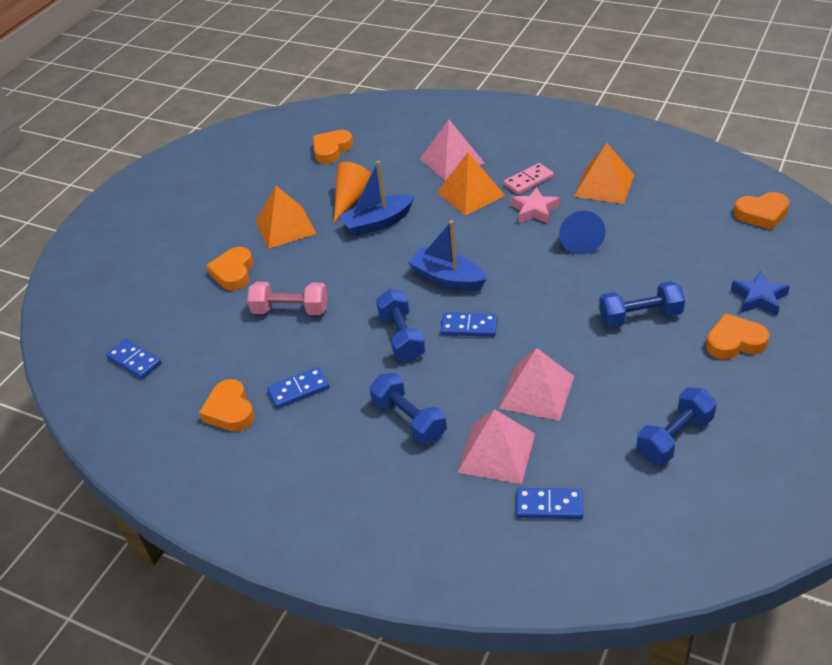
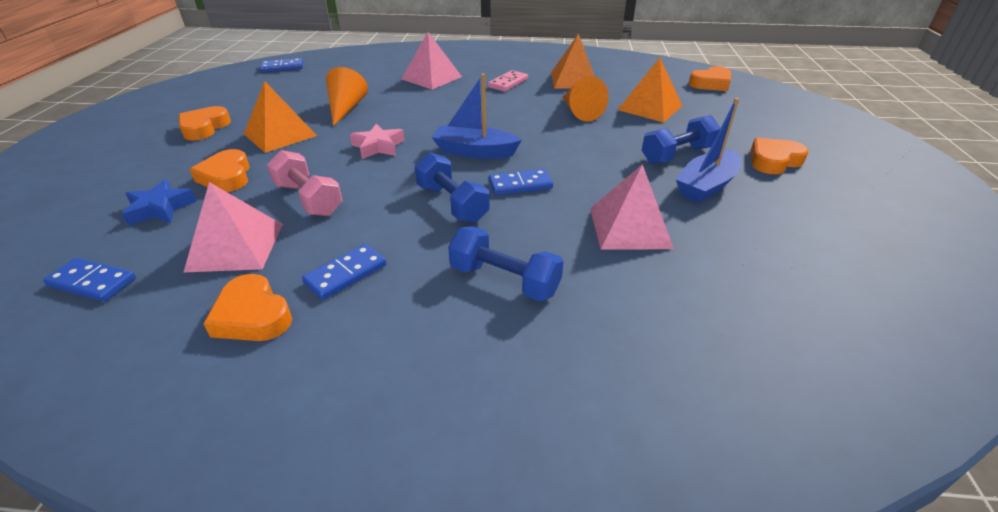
camera: 25 degrees left, 5 degrees down
pink dumbbell [247,282,328,315] -> pink dumbbell turned 60 degrees clockwise [267,150,342,216]
orange heart [313,130,353,164] -> orange heart moved to [179,106,231,140]
blue boat [339,161,414,236] -> blue boat moved to [676,98,741,203]
orange pyramid [437,152,505,215] -> orange pyramid moved to [618,58,682,122]
pink pyramid [457,409,535,484] -> pink pyramid moved to [183,182,283,273]
pink star [511,187,560,224] -> pink star moved to [350,124,405,159]
blue domino [516,488,583,519] -> blue domino moved to [260,58,303,72]
blue cone [559,211,605,254] -> orange cone [562,76,609,121]
blue dumbbell [636,387,717,465] -> none
blue star [731,271,790,316] -> blue star moved to [122,180,197,226]

